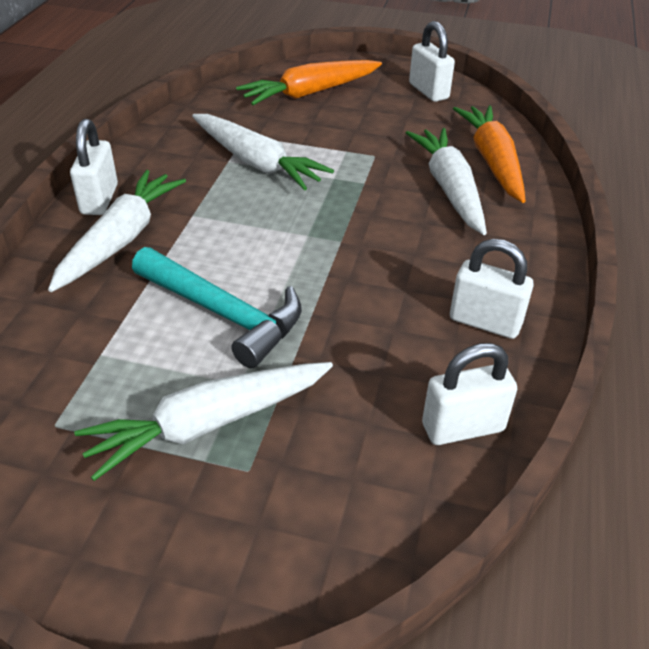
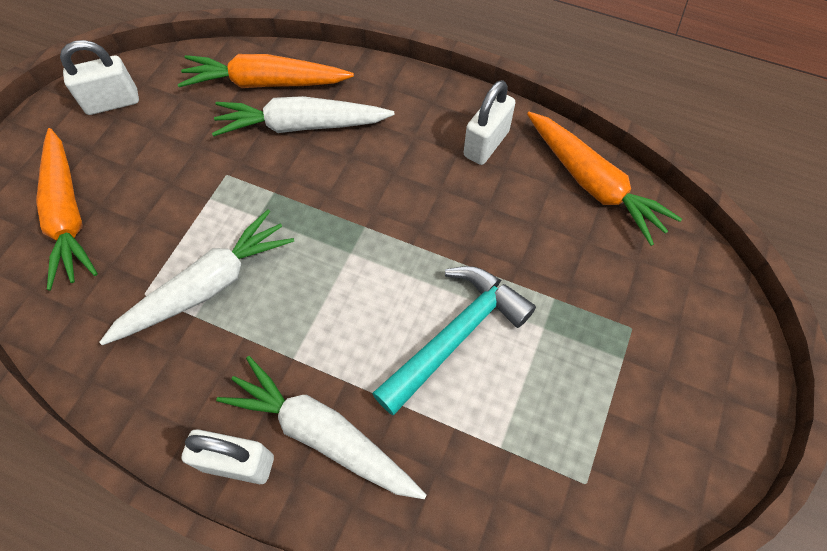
camera: 80 degrees left, 20 degrees up
white carrot [74,362,333,481] -> none
white padlock [422,343,517,445] -> orange carrot [527,112,682,246]

